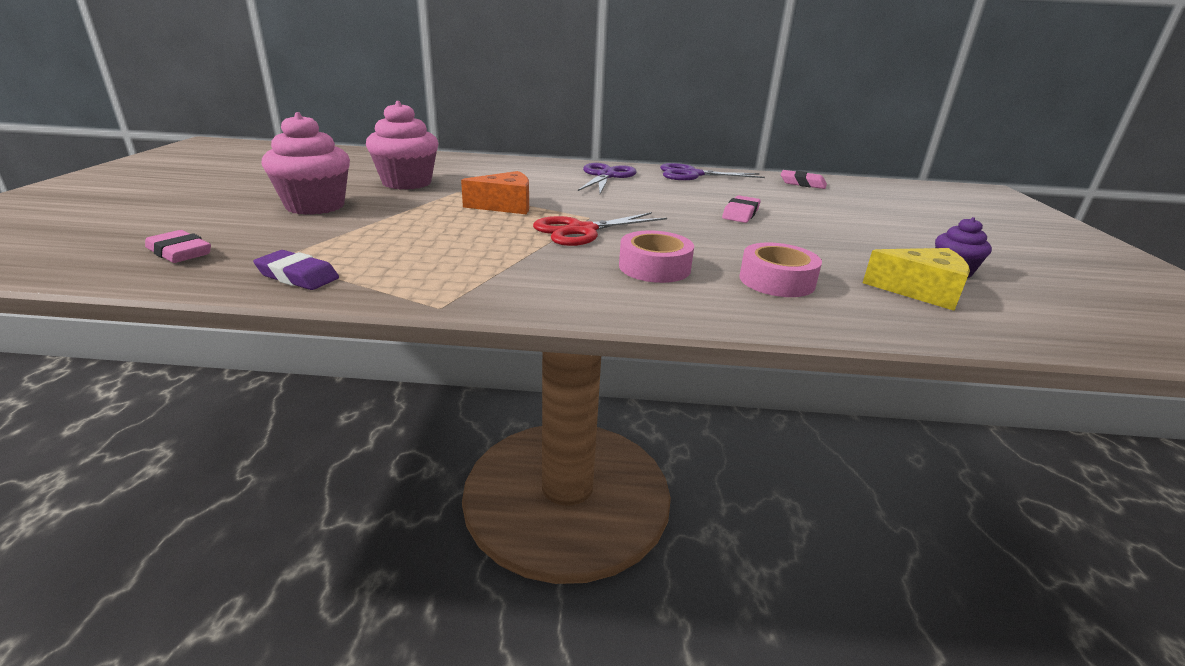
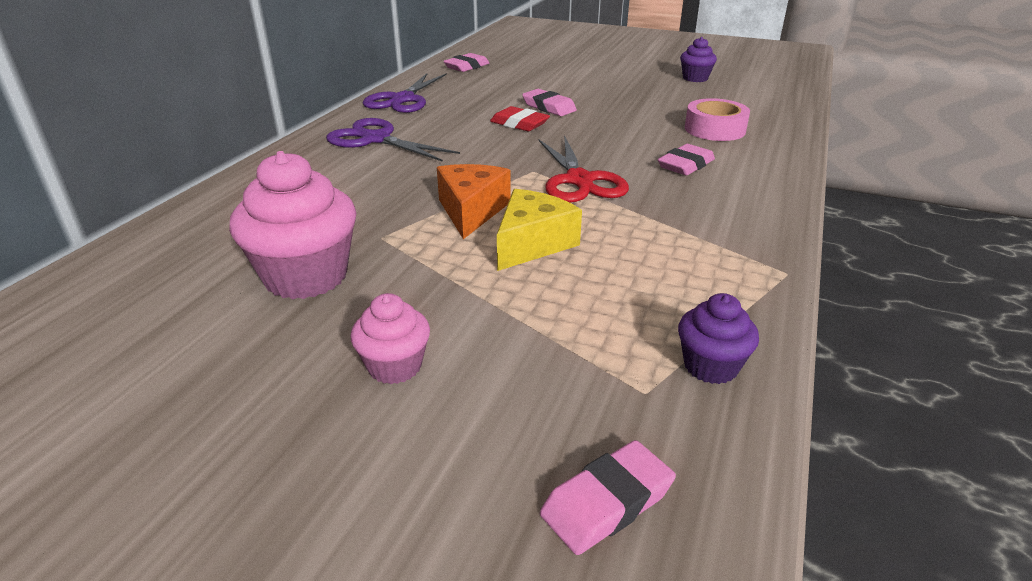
camera: 70 degrees left, 5 degrees up
purple eraser [253,250,339,290] -> purple cupcake [678,293,759,384]
pink cupcake [261,112,350,215] -> pink cupcake [351,293,430,384], size x0.55
pink tape [619,230,694,283] -> pink eraser [658,144,715,176]
yellow cheese [863,248,970,311] -> yellow cheese moved to [497,189,582,271]
none -> red eraser [490,106,550,131]

